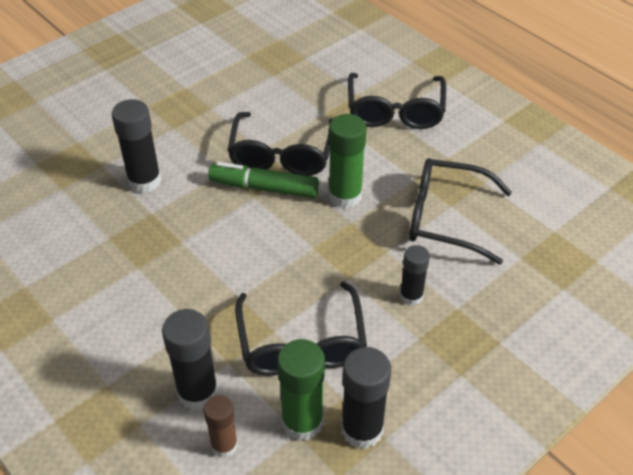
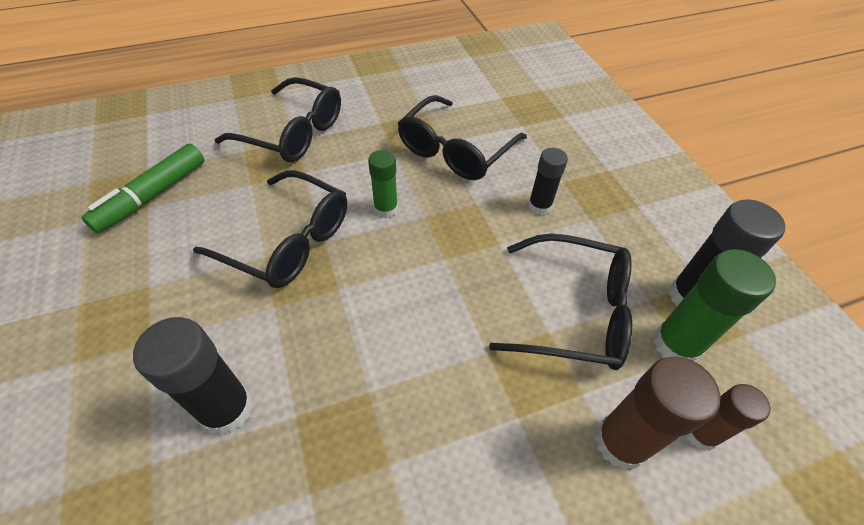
camera: 70 degrees left, 5 degrees up
black glue stick [162,309,218,410] -> brown glue stick [595,356,720,470]
green marker [208,162,319,198] -> green marker moved to [81,144,204,233]
green glue stick [328,114,367,208] -> green glue stick [368,150,398,218], size x0.63

